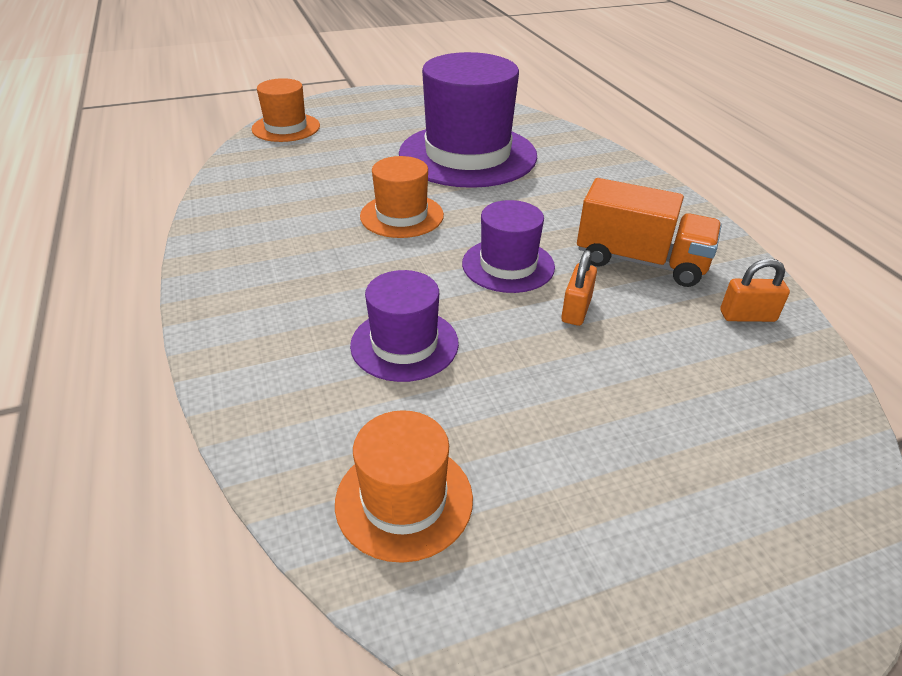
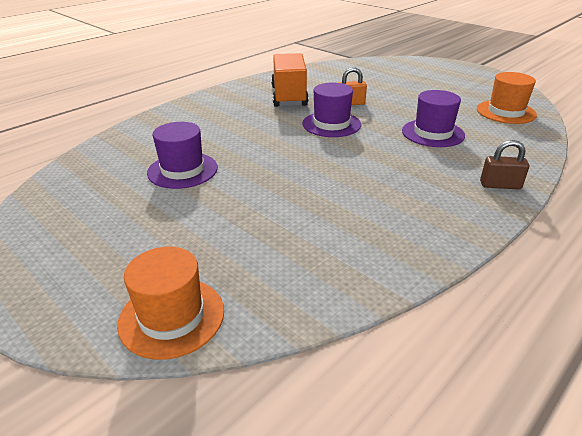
camera: 115 degrees left, 5 degrees down
orange hat [360,156,444,238] -> none
purple hat [399,52,537,188] -> purple hat [147,122,218,189], size x0.52
orange padlock [720,258,790,322] -> none
none -> brown padlock [480,140,529,189]

